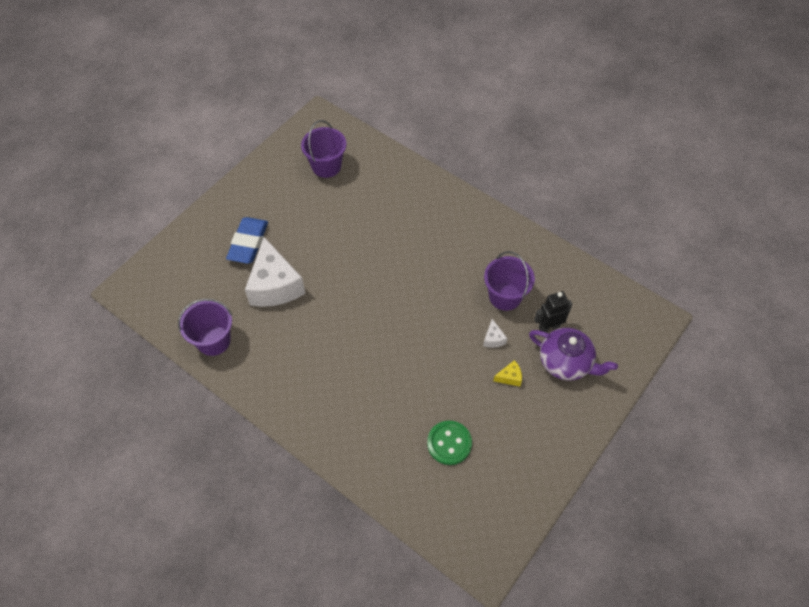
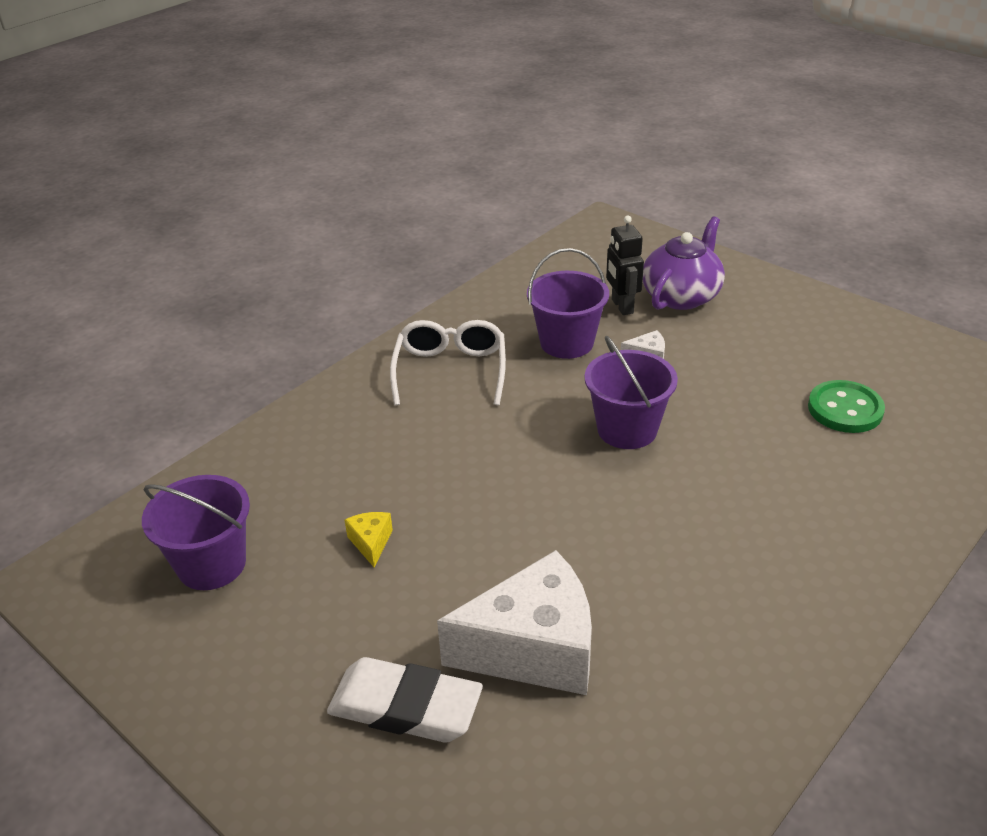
camera: 85 degrees left, 20 degrees down
purple bucket [178,299,232,356] -> purple bucket moved to [585,336,678,449]
blue eraser [226,217,268,264] -> white eraser [327,657,483,742]
yellow cheese [493,360,522,387] -> yellow cheese moved to [345,512,393,567]
none -> white glasses [390,320,506,406]

